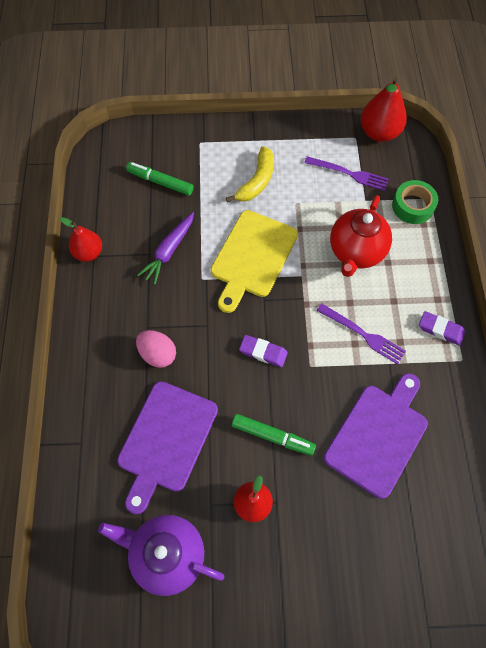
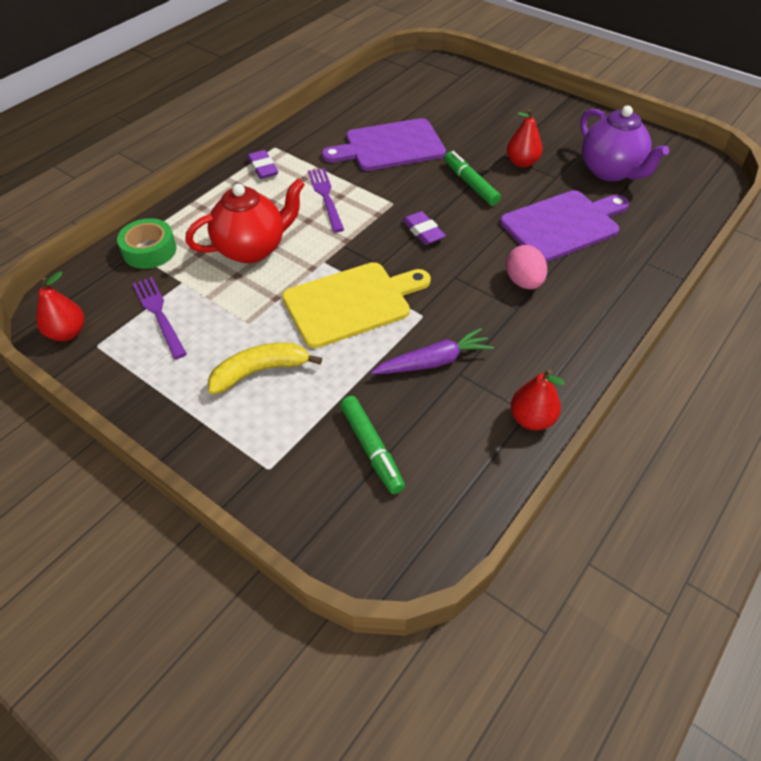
camera: 140 degrees left, 15 degrees down
red pear [361,77,407,142] -> red pear [36,271,84,341], size x0.66

